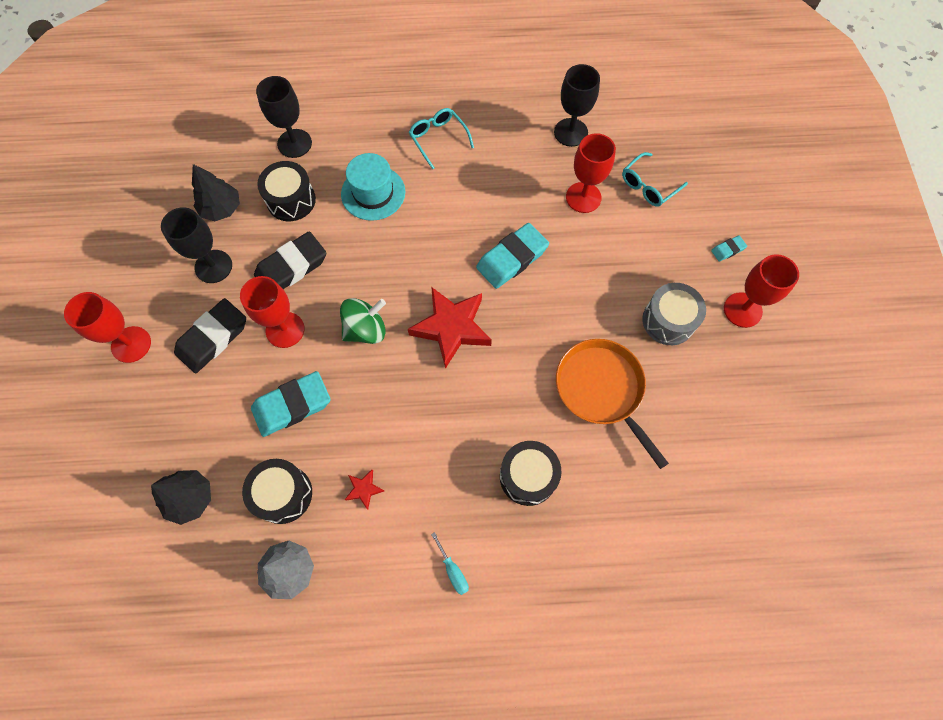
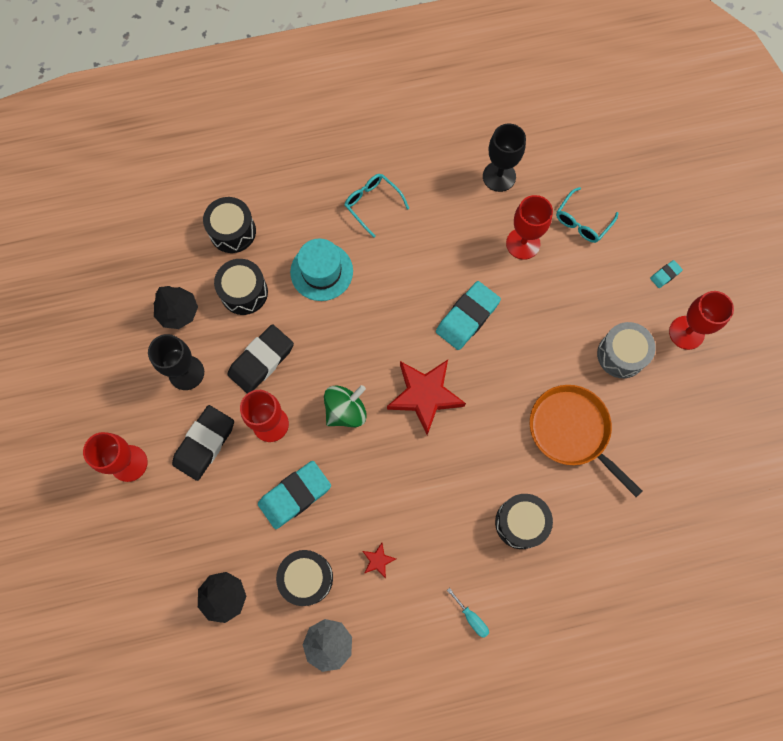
camera: 10 degrees left, 5 degrees up
black goblet [256,76,312,158] -> black drum [203,197,256,253]

